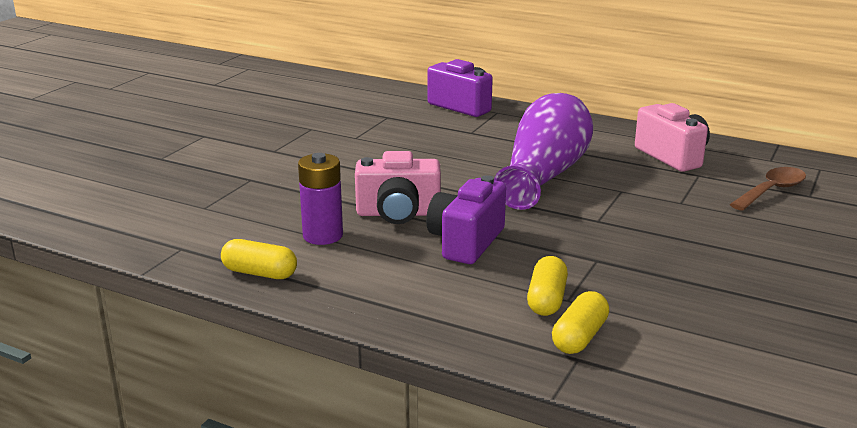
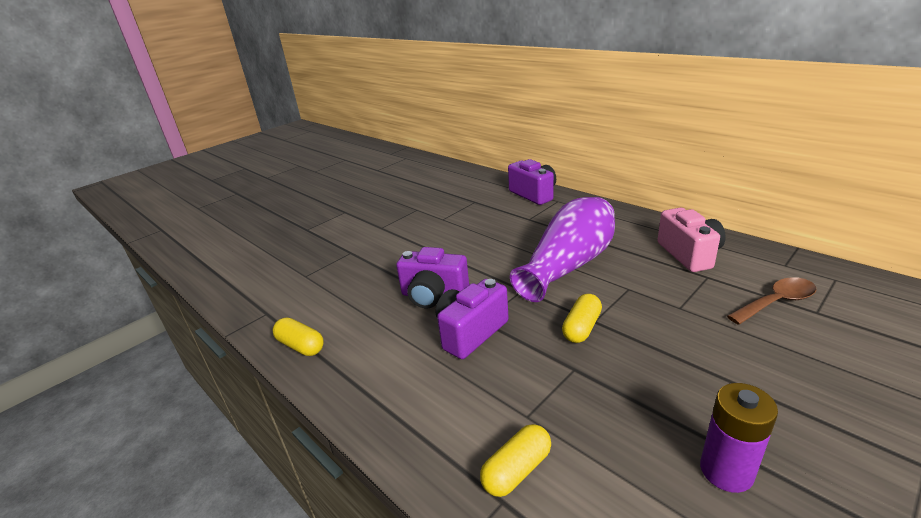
camera: 20 degrees right, 5 degrees up
purple battery [298,153,343,245] -> purple battery moved to [700,383,778,493]
pink camera [355,151,441,224] -> purple camera [396,247,469,308]
yellow capsule [527,256,568,316] -> yellow capsule moved to [562,294,602,343]

